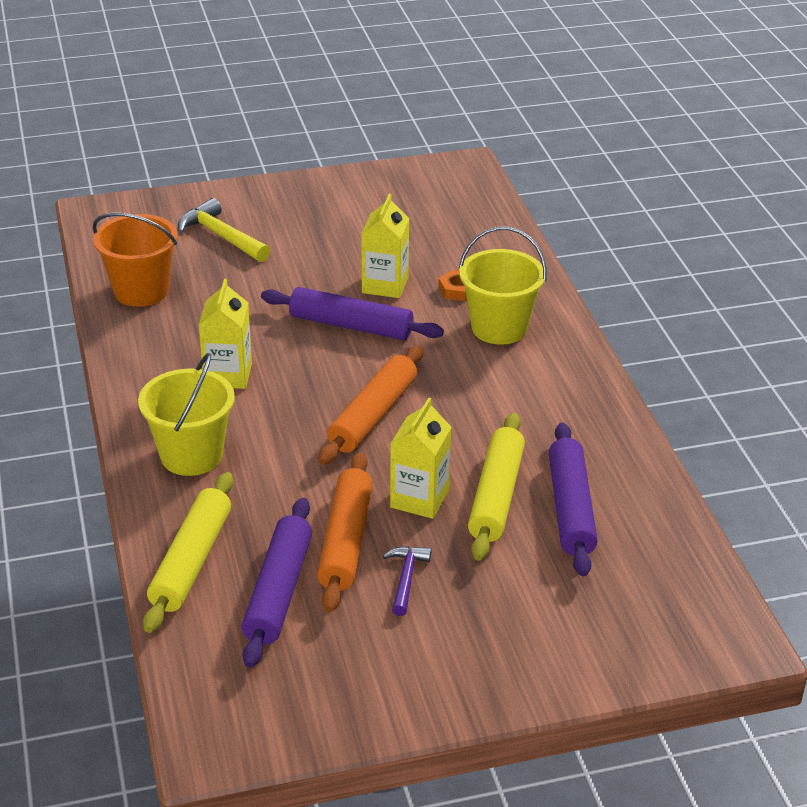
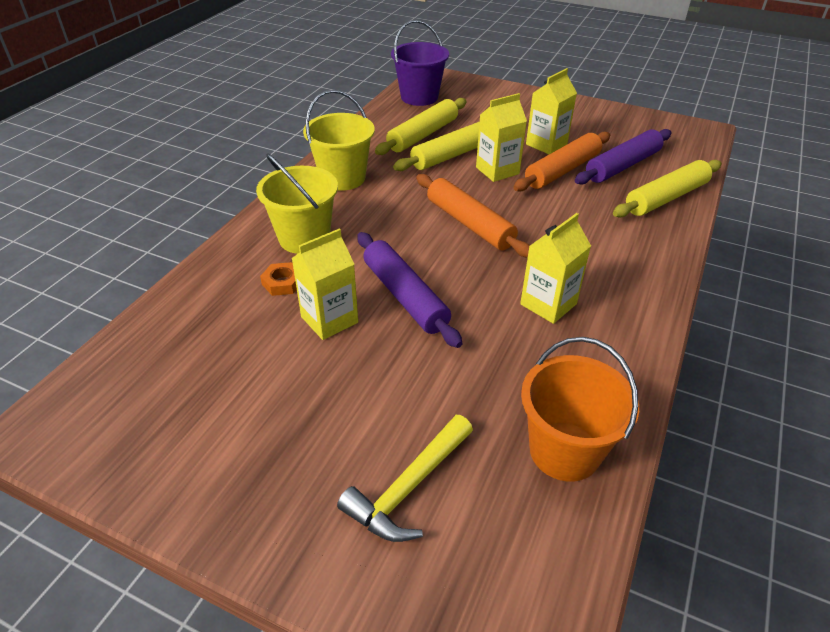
camera: 140 degrees left, 5 degrees up
yellow bucket [138,353,235,476] -> yellow bucket moved to [303,90,375,191]
yellow hammer [178,198,270,262] -> yellow hammer turned 45 degrees clockwise [337,415,473,542]
orange rolling pin [318,345,424,465] -> orange rolling pin turned 75 degrees clockwise [416,174,530,257]
purple hammer [383,546,431,616] -> yellow carton [526,68,577,154]
purple rolling pin [549,422,598,576] -> yellow rolling pin [375,98,466,155]
none -> purple bucket [391,20,449,106]

